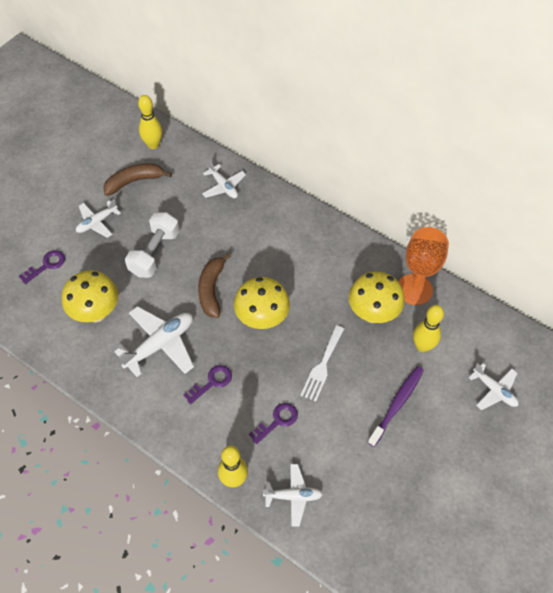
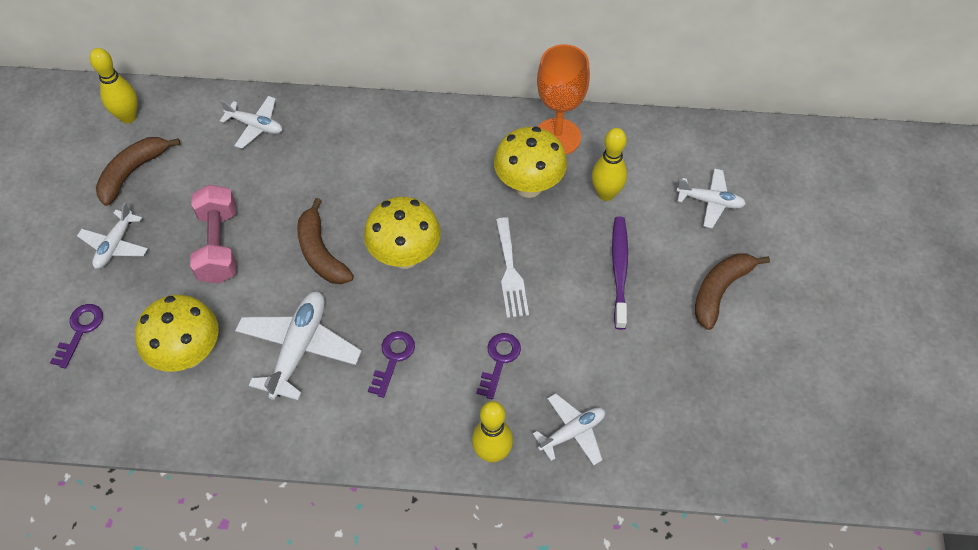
camera: 30 degrees left, 0 degrees up
white dumbbell [125,212,179,278] -> pink dumbbell [190,184,236,284]
none -> brown banana [695,253,770,330]

